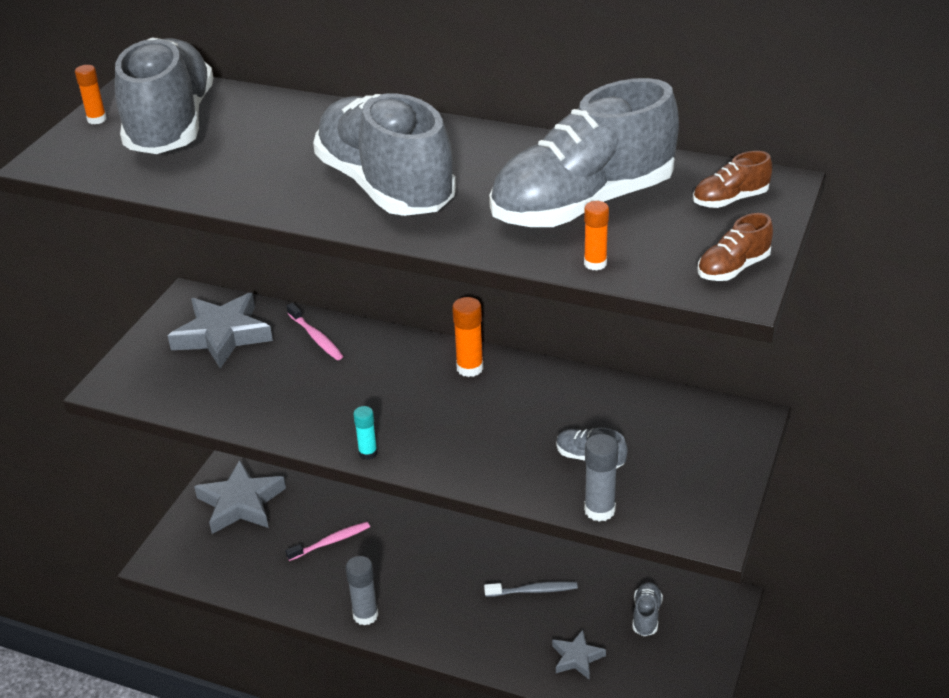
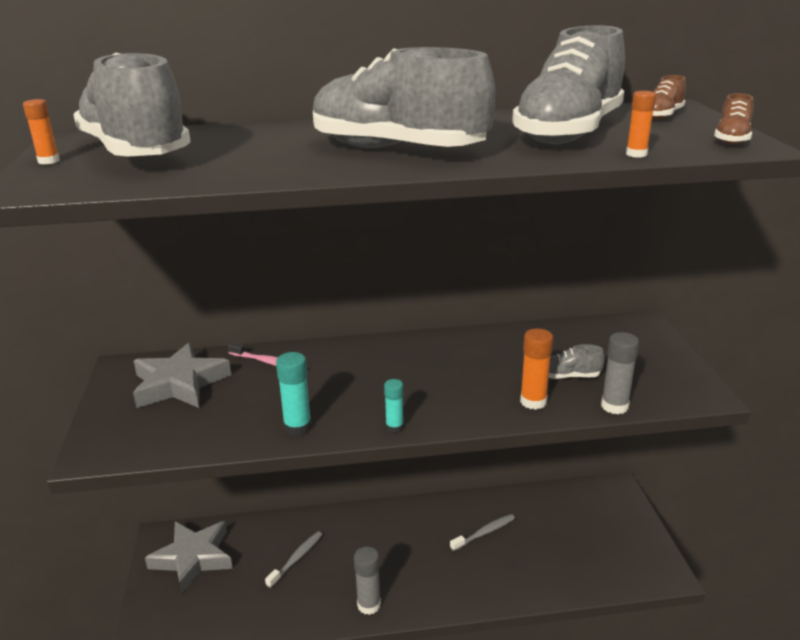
camera: 30 degrees left, 10 degrees down
pink toothbrush [285,522,370,561] -> grey toothbrush [265,531,323,588]
orange glue stick [452,297,484,377] -> orange glue stick moved to [520,328,553,410]
grey star [552,630,606,679] -> none
grey shoe [633,582,663,636] -> none
none -> turquoise glue stick [276,352,312,436]

